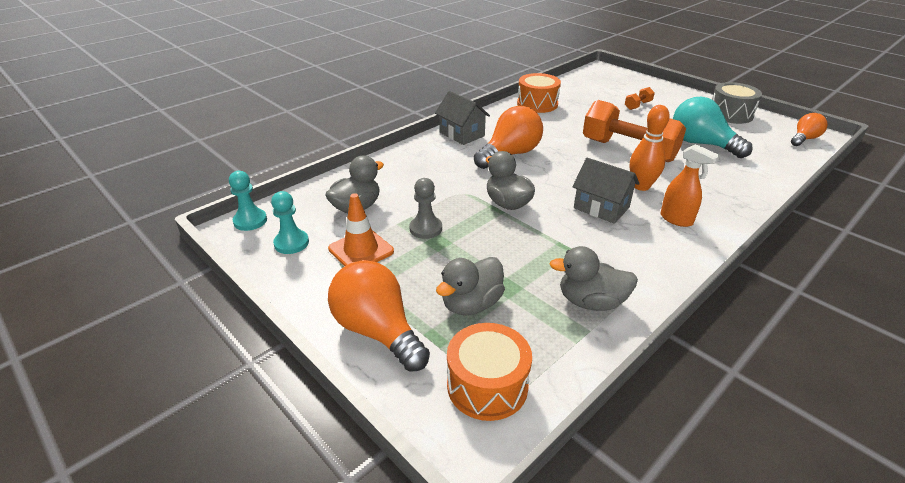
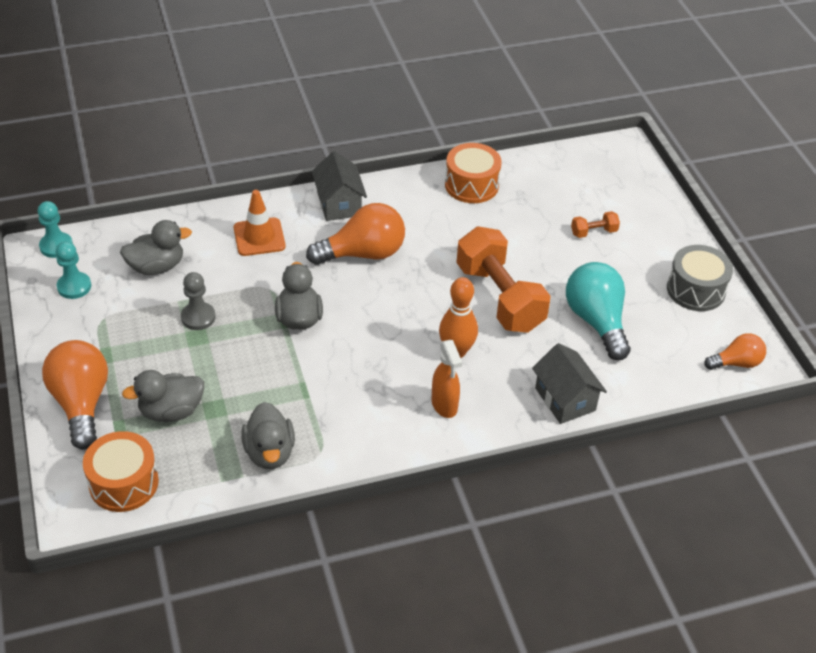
camera: 25 degrees right, 10 degrees up
orange traffic cone [328,193,394,266] -> orange traffic cone moved to [234,190,286,256]
grey duck [549,246,638,311] -> grey duck turned 135 degrees counterclockwise [241,402,295,469]
grey house [572,158,640,224] -> grey house moved to [532,343,607,424]

